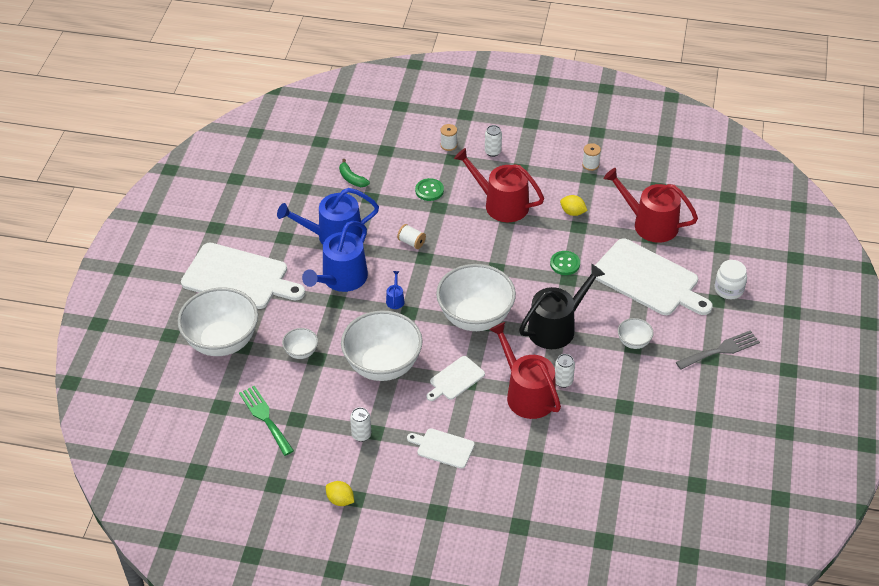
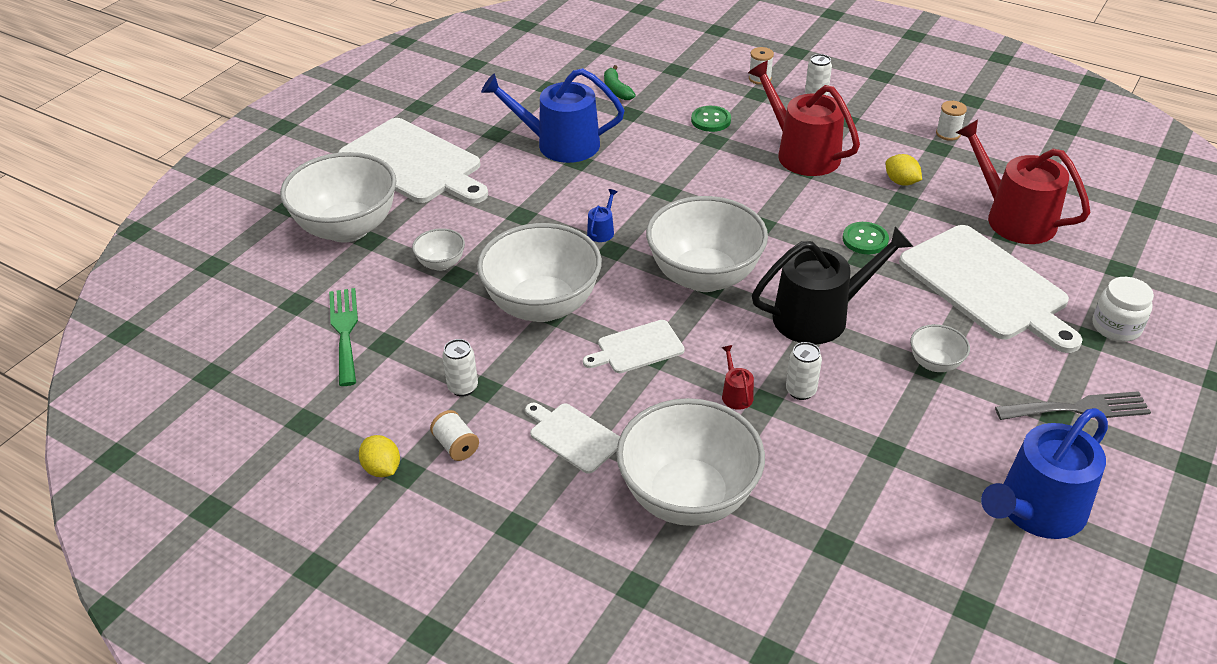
camera: 20 degrees right, 5 degrees down
blue watering can [302,221,368,292] -> blue watering can moved to [981,408,1108,539]
white spool [397,224,426,249] -> white spool moved to [430,410,479,461]
red watering can [489,322,561,419] -> red watering can [721,345,754,410], size x0.40
none -> white bowl [616,398,765,526]

